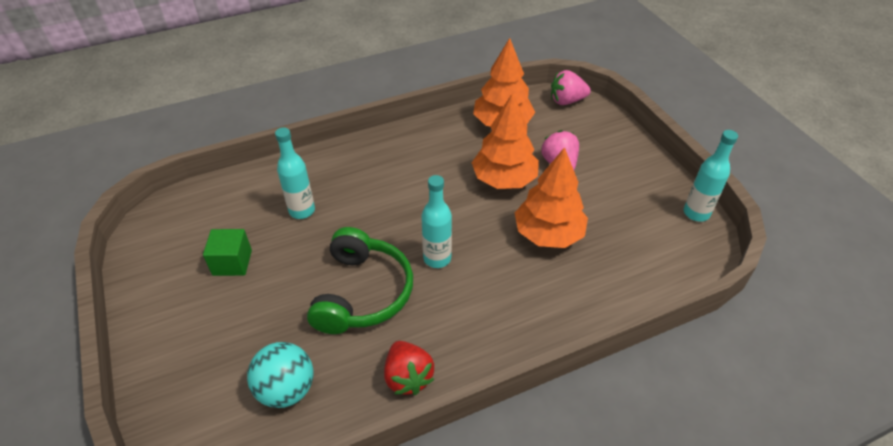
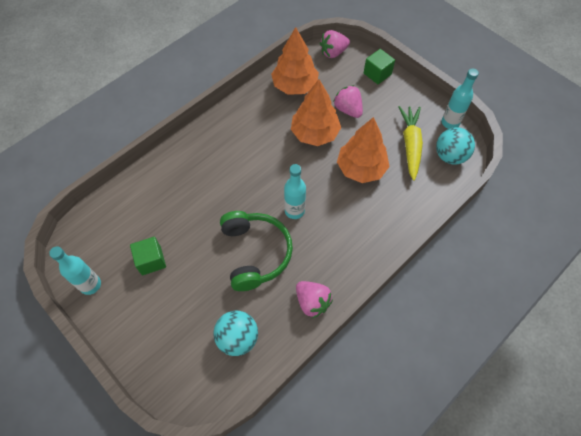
camera: 20 degrees left, 15 degrees up
turquoise bottle [275,127,315,219] -> turquoise bottle moved to [49,247,101,295]
red strawberry [384,341,434,395] -> pink strawberry [296,281,333,318]
none -> green cube [364,49,395,84]
none -> yellow carrot [399,106,423,181]
none -> turquoise ball [436,127,475,165]

